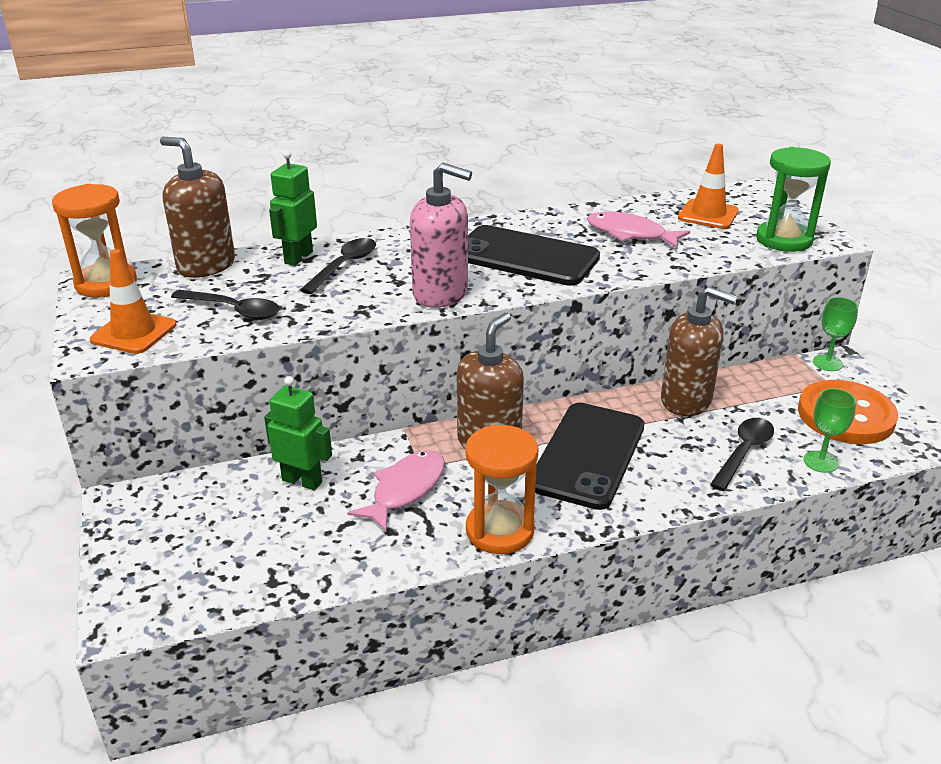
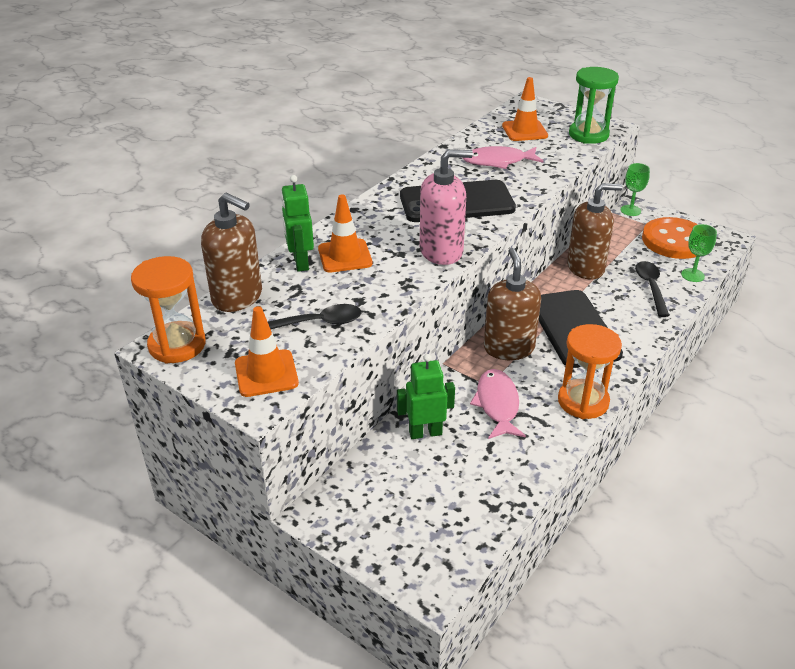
camera: 35 degrees left, 5 degrees up
brown soap dispenser [160,137,235,278] -> brown soap dispenser turned 150 degrees counterclockwise [201,193,262,312]
black spoon [300,238,376,294] -> orange traffic cone [318,194,372,273]

